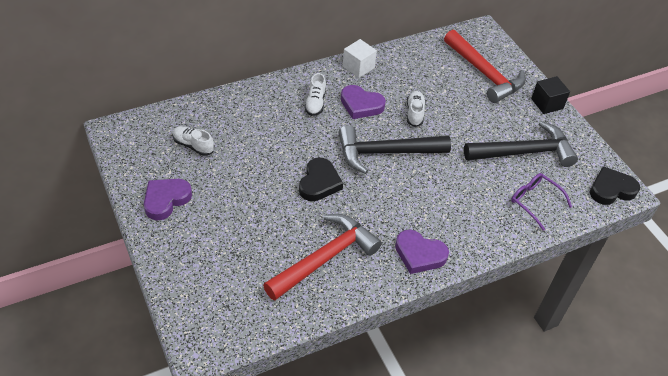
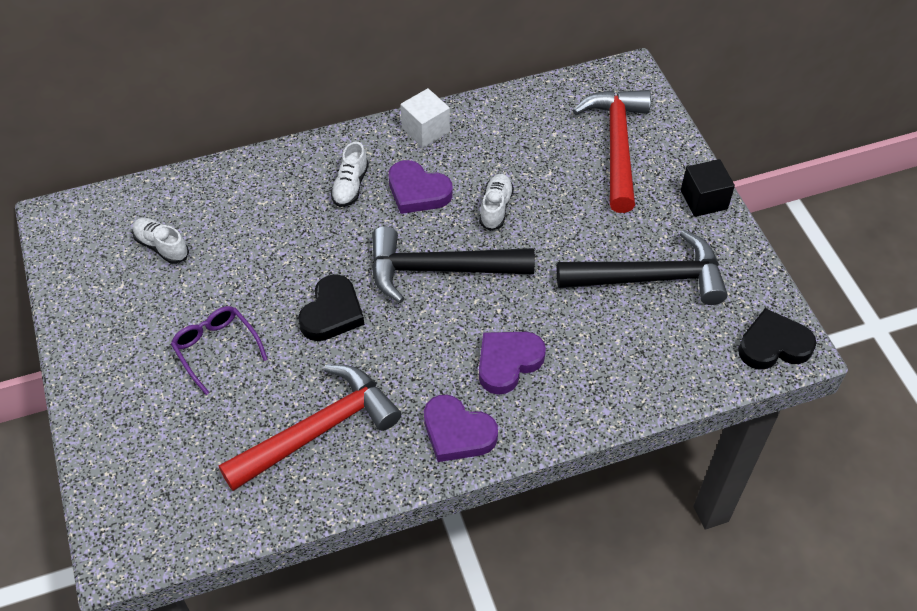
camera: 10 degrees right, 5 degrees up
purple heart [144,179,192,220] -> purple heart moved to [479,332,546,395]
red hammer [444,30,526,103] -> red hammer turned 150 degrees counterclockwise [573,90,651,213]
purple glasses [511,173,572,231] -> purple glasses moved to [171,306,268,395]

